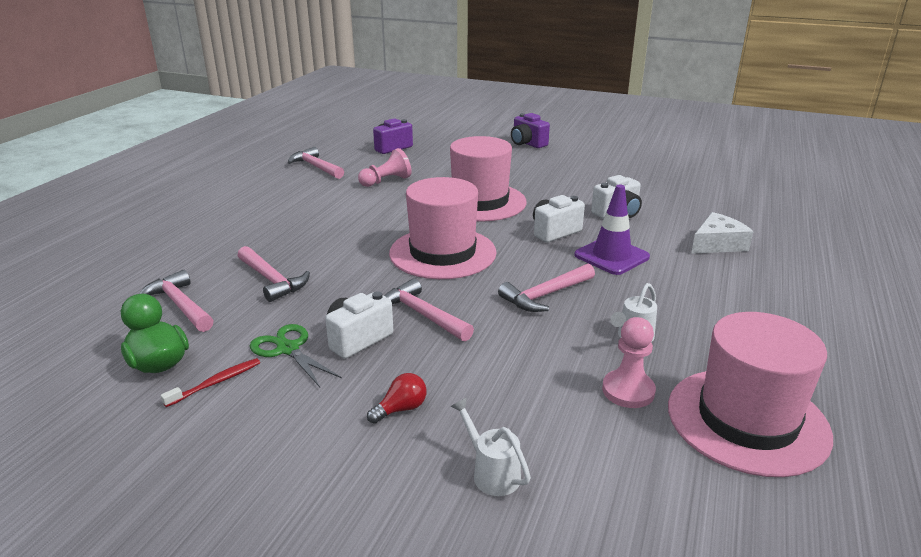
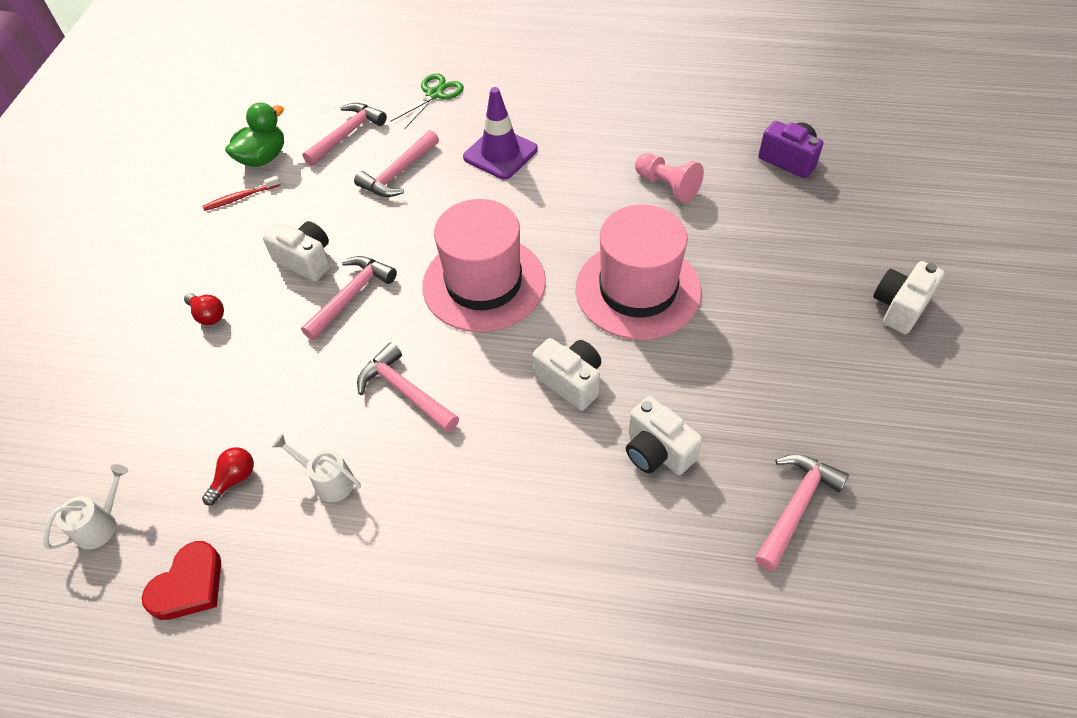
camera: 80 degrees right, 25 degrees up
red toothbrush [161,358,260,407] -> red toothbrush turned 120 degrees clockwise [202,176,280,211]
green scissors [250,324,342,387] -> green scissors moved to [390,73,464,129]
pink hammer [288,147,344,179] -> pink hammer moved to [755,454,849,571]
white watering can [450,398,531,496] -> white watering can moved to [43,464,128,550]
purple camera [511,113,550,148] -> white camera [873,261,945,334]
purple traffic cone [574,185,650,275] -> purple traffic cone moved to [463,87,538,179]
pink pawn [602,317,656,408] -> red light bulb [202,447,254,505]
pink hat [668,312,833,477] -> red heart [142,541,221,620]
white cheese [691,212,754,254] -> none

